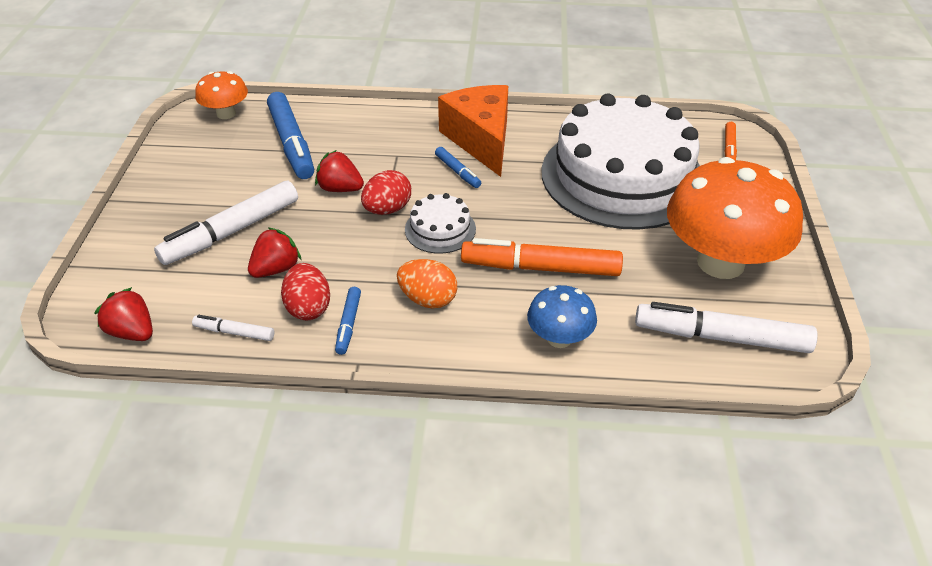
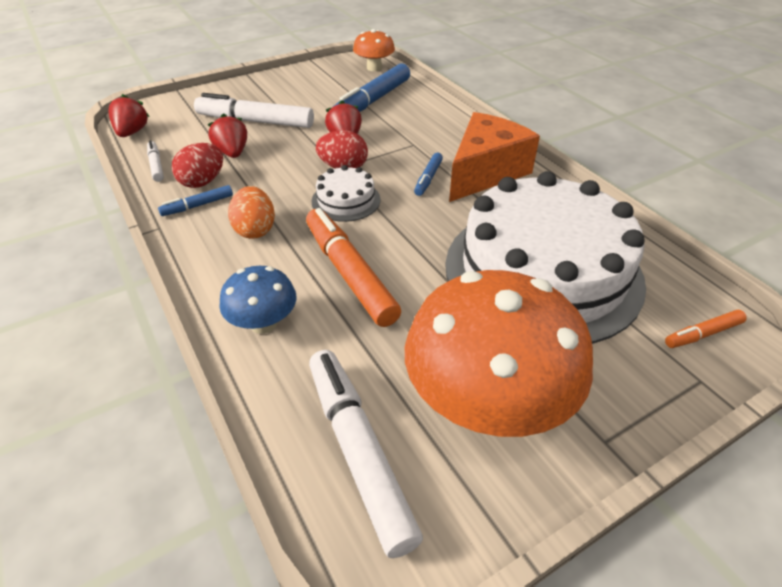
camera: 55 degrees right, 0 degrees up
red strawberry [248,227,301,278] -> red strawberry turned 120 degrees counterclockwise [207,113,247,158]

